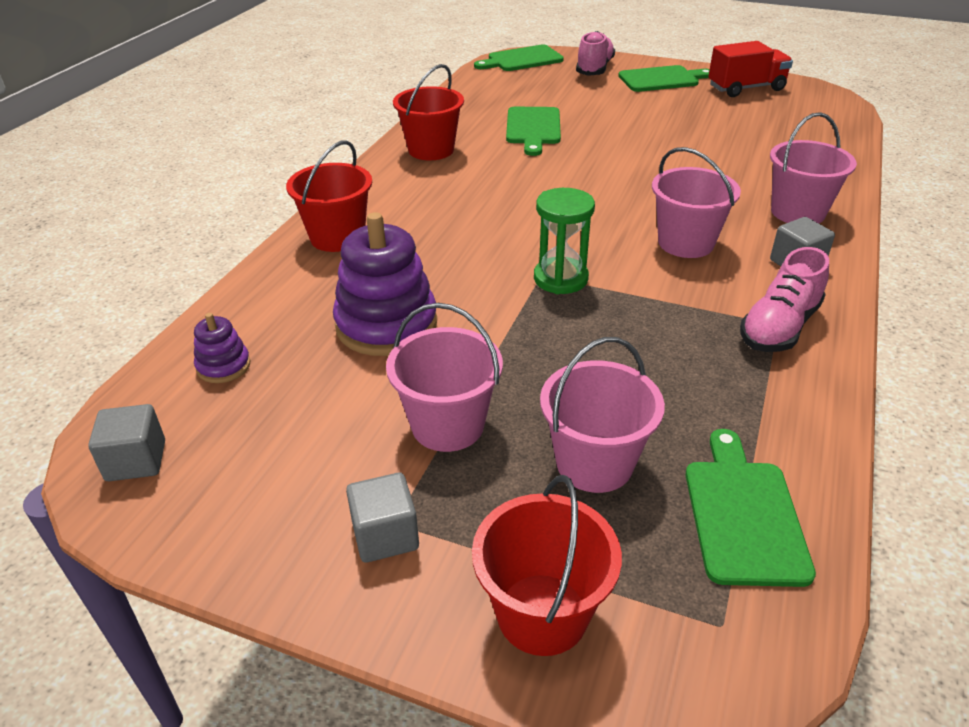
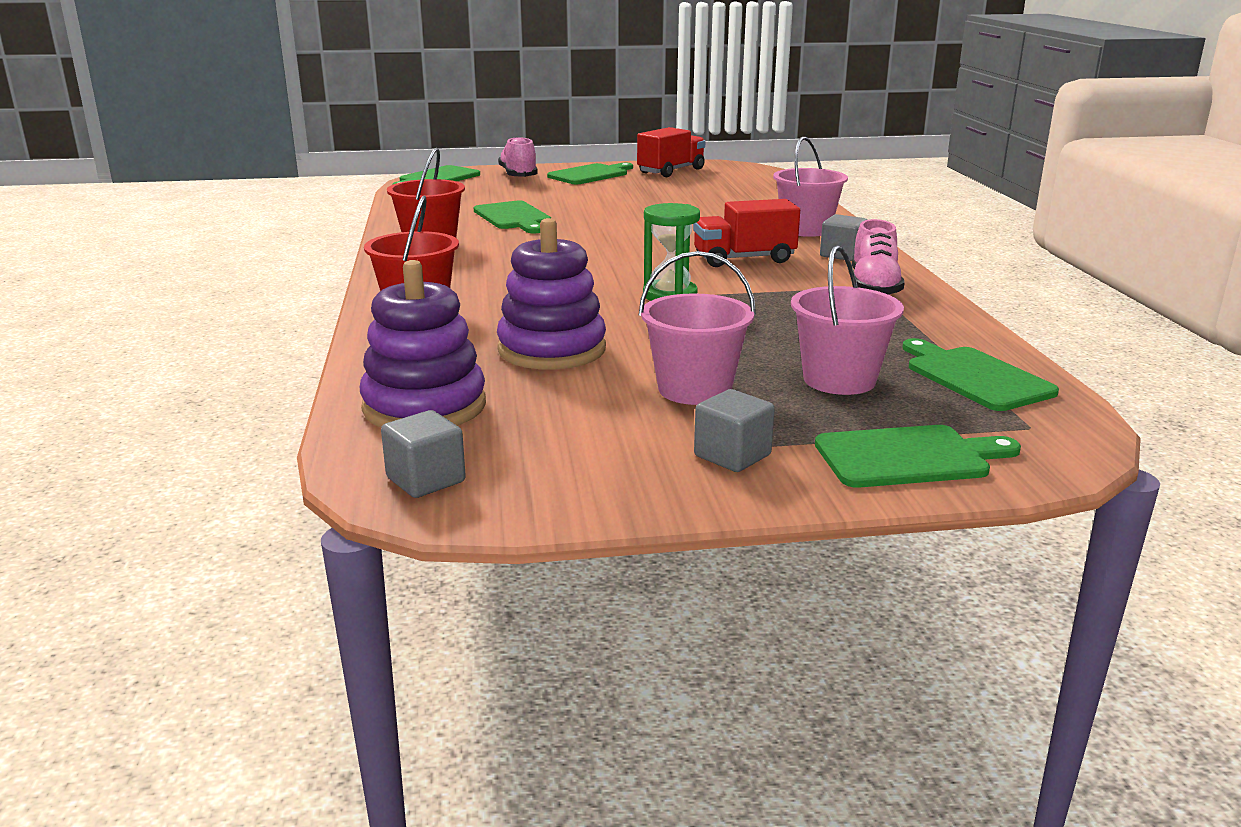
camera: 30 degrees left, 15 degrees down
purple stacking toy [194,313,250,383] -> purple stacking toy [360,260,486,427], size x2.04
red bucket [472,475,622,656] -> green cutting board [815,425,1021,488]
pink bucket [652,147,741,258] -> red truck [693,199,800,267]

